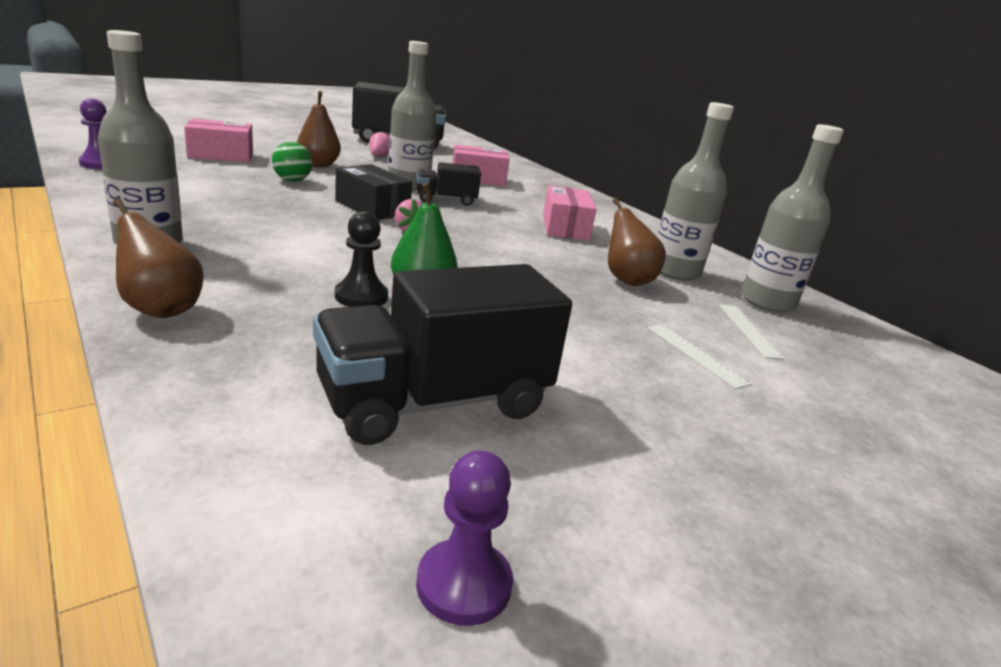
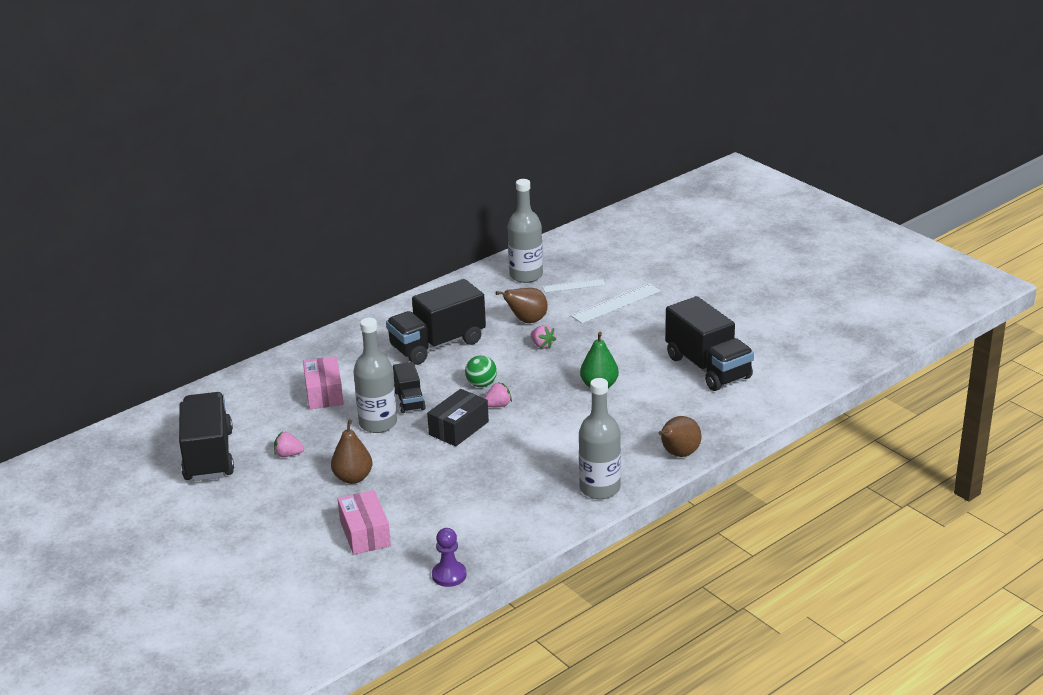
camera: 90 degrees left, 5 degrees up
green ball [272,142,313,182] -> green ball moved to [465,355,497,387]
black pawn [335,211,388,307] -> none
purple pawn [416,450,513,626] -> none
pink box [543,185,597,241] -> black truck [386,279,486,365]
white ruler [648,325,752,389] -> white ruler [571,283,660,323], size x1.58
grey bottle [657,102,734,281] -> none
none -> pink strawberry [531,325,556,349]

